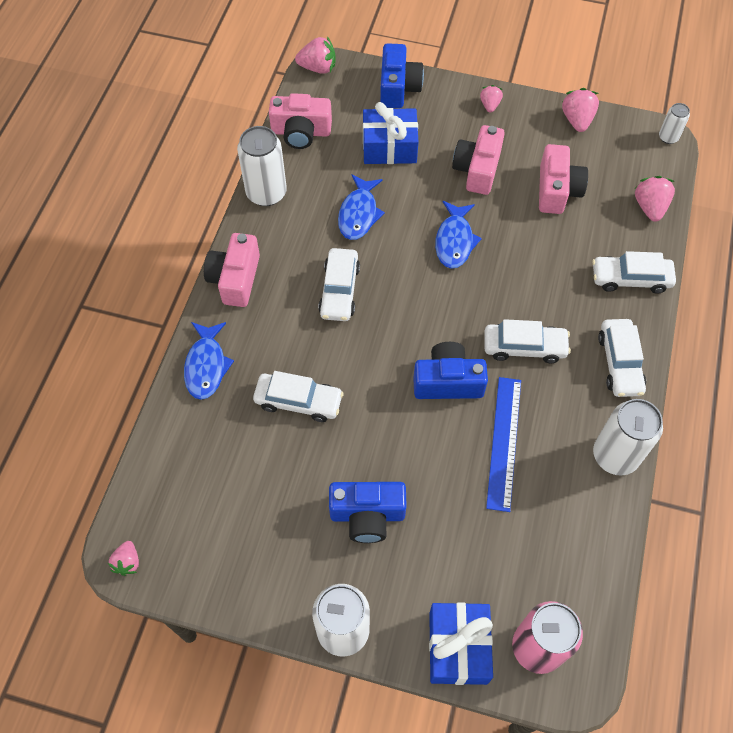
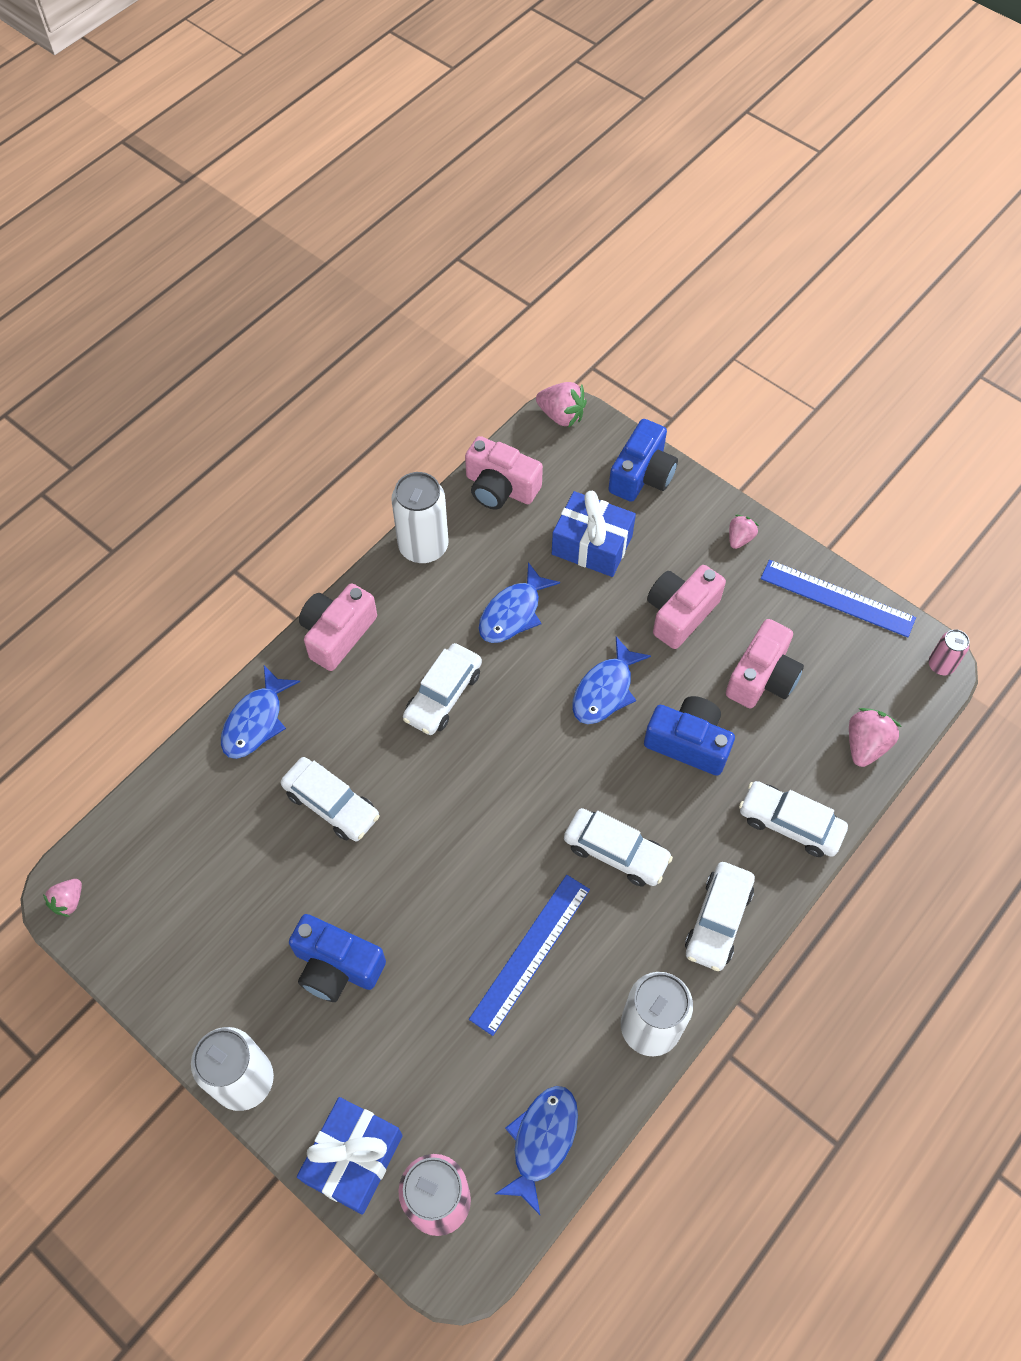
camera: 25 degrees right, 0 degrees up
blue camera [413,342,488,399] -> blue camera moved to [644,696,735,776]
pink strawberry [562,88,599,132] -> blue ruler [760,560,916,638]
white can [659,103,690,144] -> pink can [928,629,969,675]
none -> blue fish [495,1086,578,1215]

